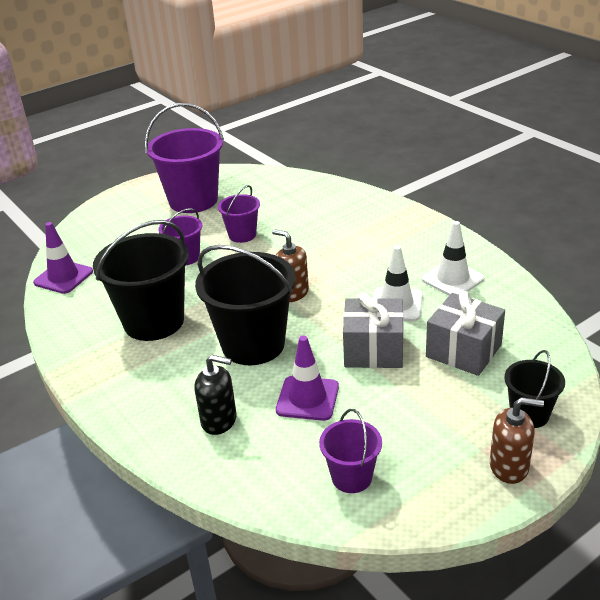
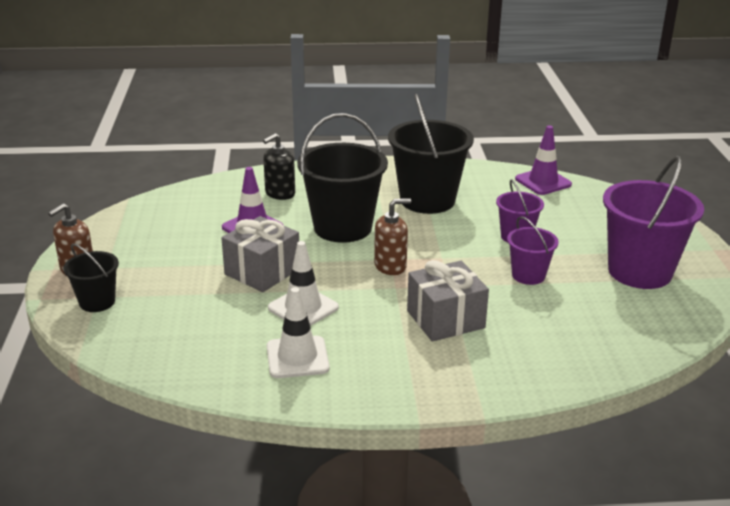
camera: 120 degrees right, 5 degrees down
purple bucket [319,409,382,493] -> none
grey gift [426,291,505,376] -> grey gift moved to [407,260,489,342]

